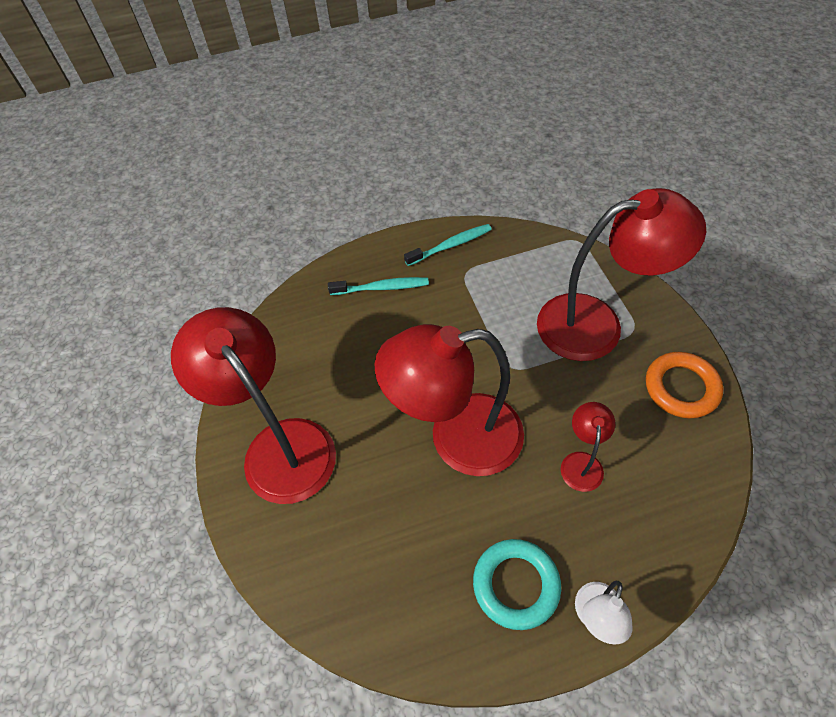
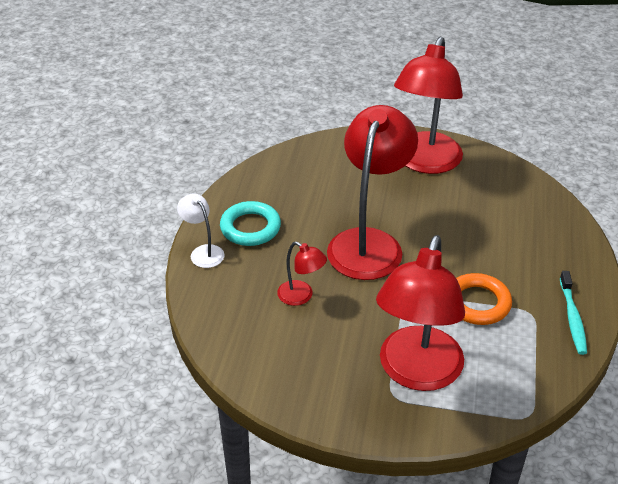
camera: 115 degrees right, 15 degrees down
red lamp [171,307,336,504] -> red lamp turned 120 degrees clockwise [394,37,463,174]
turquoise toothbrush [328,277,429,295] -> none
orange ring [646,352,723,418] -> orange ring moved to [456,273,512,325]

